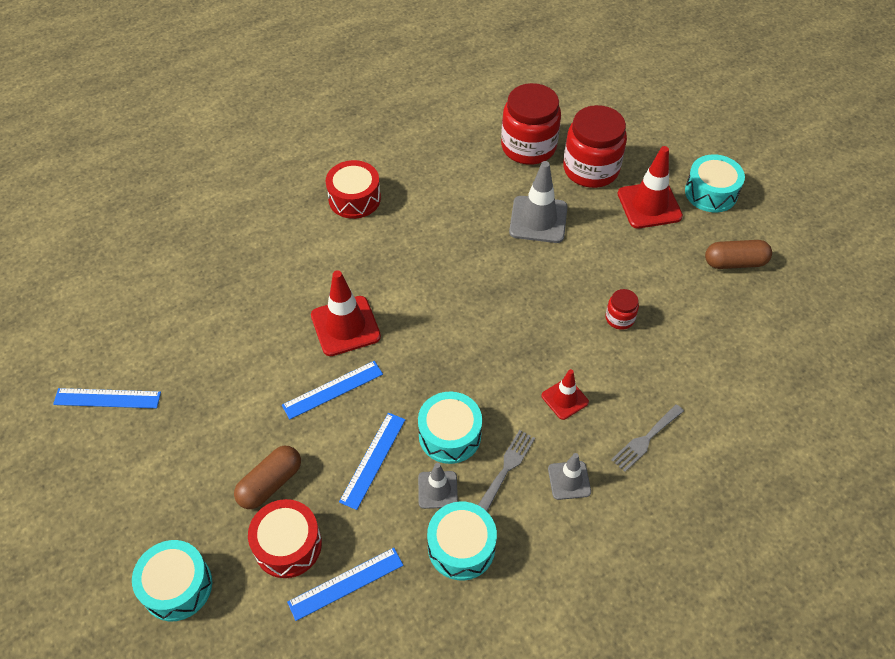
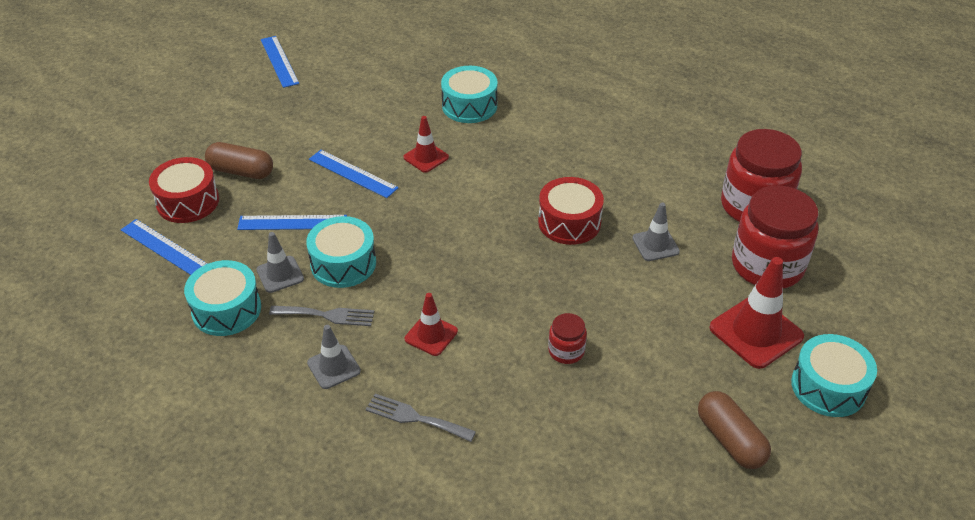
camera: 65 degrees right, 10 degrees down
turquoise drum [132,540,212,621] -> turquoise drum moved to [441,66,498,123]
red traffic cone [311,270,381,356] -> red traffic cone [403,116,449,173], size x0.58
red drum [326,160,381,219] -> red drum moved to [538,177,604,245]
grey traffic cone [509,161,568,243] -> grey traffic cone [632,203,680,261], size x0.58

